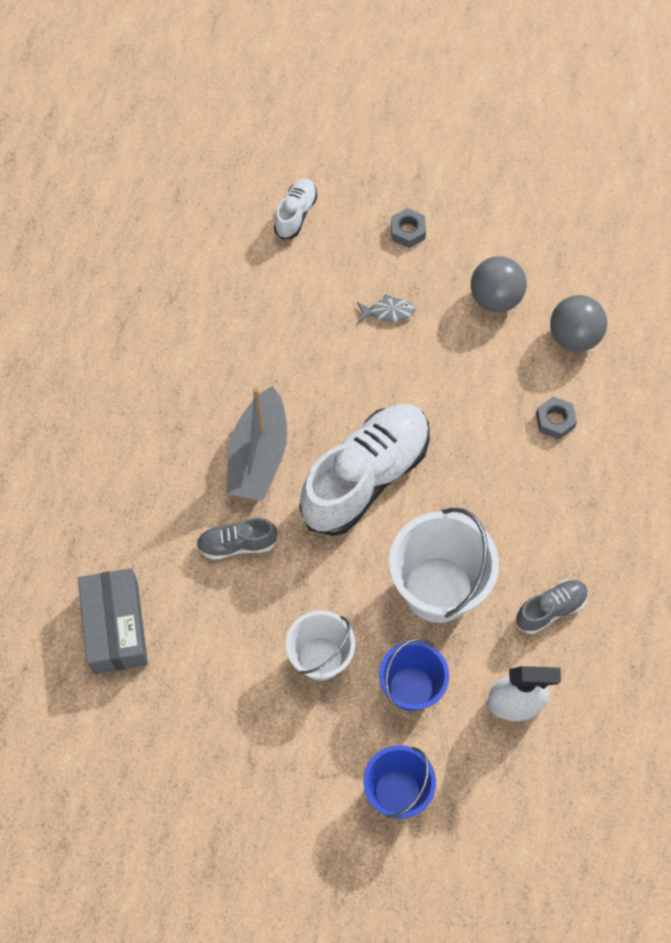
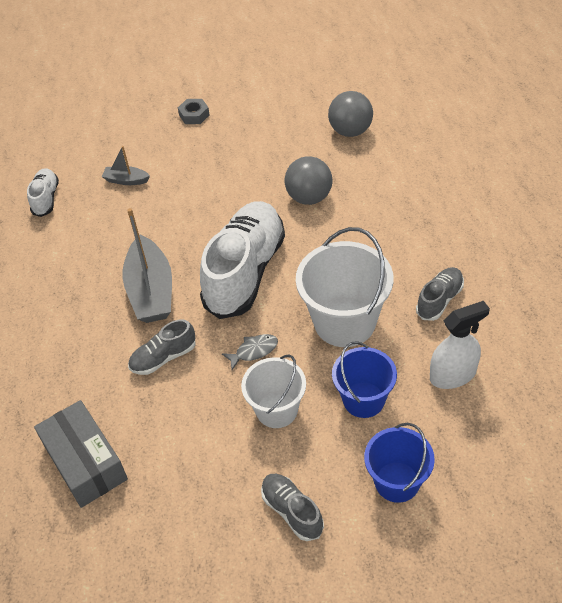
camera: 20 degrees left, 15 degrees down
white shoe [274,178,317,239] -> white shoe moved to [27,168,59,217]
grey fish [357,294,415,322] -> grey fish moved to [222,334,278,370]
grey ball [471,256,527,312] -> grey ball moved to [285,156,332,205]
grey nut [536,396,577,439] -> none
none -> grey boat [102,146,150,185]
none -> grey shoe [261,474,324,541]

